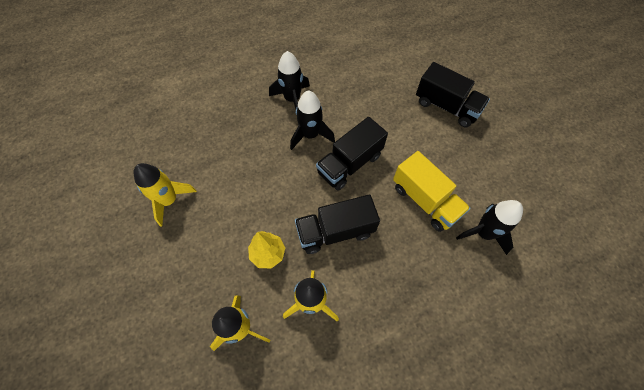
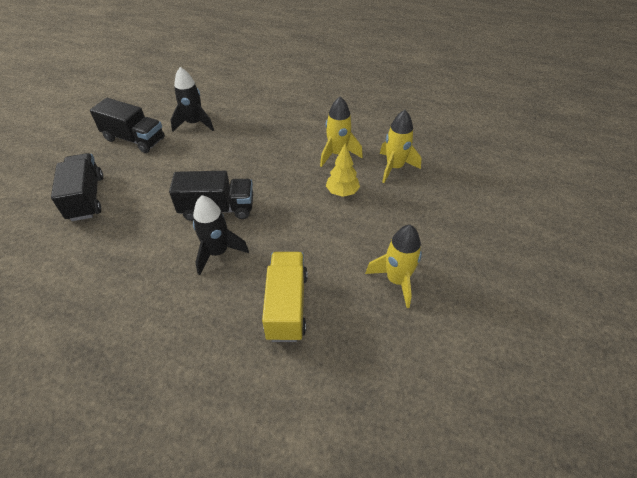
camera: 140 degrees left, 15 degrees down
black rocket [269,51,310,109] -> none
black truck [295,194,380,254] -> black truck moved to [90,98,165,153]
yellow truck [393,151,471,232] -> yellow truck moved to [262,252,308,342]

